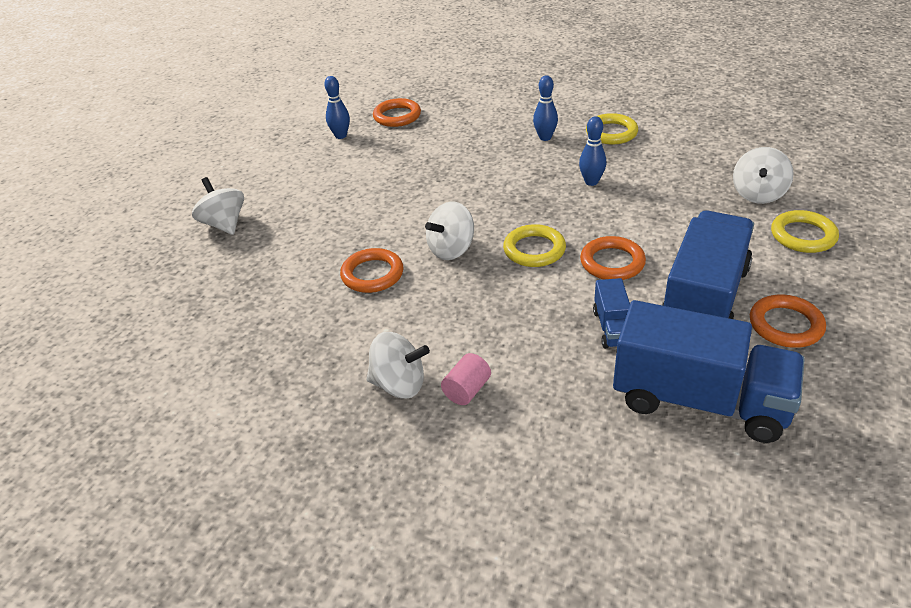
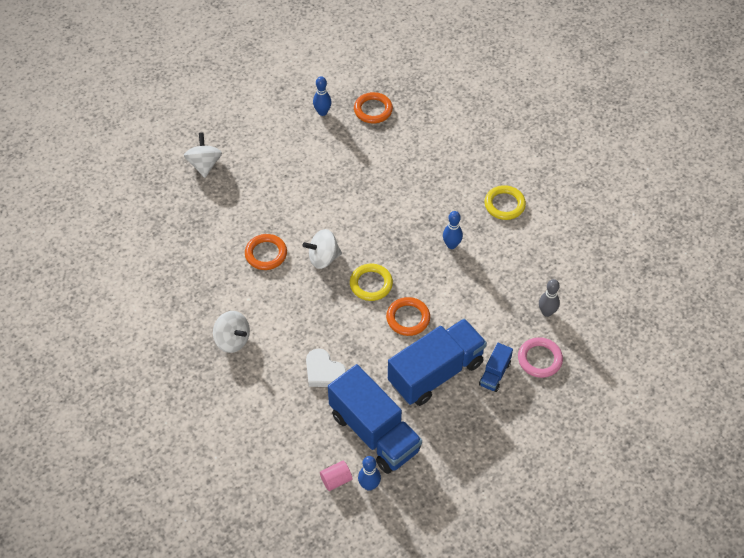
camera: 25 degrees right, 15 degrees up
pink cylinder [441,353,491,405] -> pink cylinder moved to [320,461,352,491]
blue bowling pin [533,75,558,141] -> blue bowling pin moved to [358,456,381,491]
blue truck [593,278,630,349] -> blue truck moved to [479,343,513,392]
white spinning top [733,147,794,204] -> grey bowling pin [539,279,560,317]
orange ring [750,294,826,348] -> none
yellow ring [771,210,839,253] -> pink ring [518,337,563,378]
none -> white heart [306,349,346,387]

